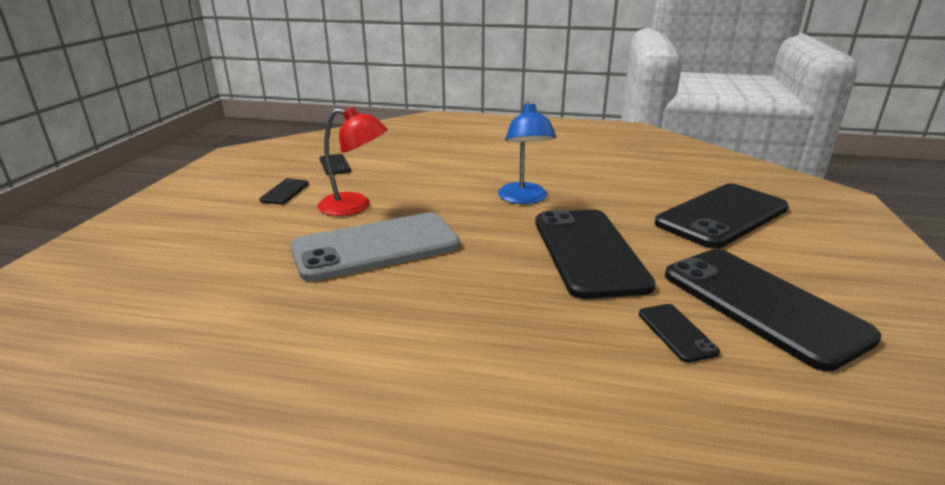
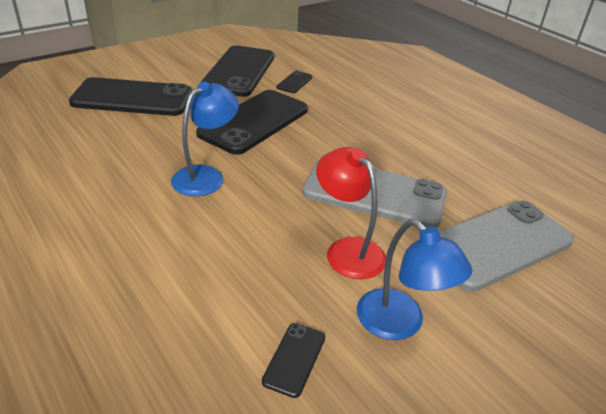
camera: 140 degrees left, 10 degrees up
black phone [259,178,309,204] -> blue lamp [357,219,473,340]
none -> grey phone [439,201,574,292]

